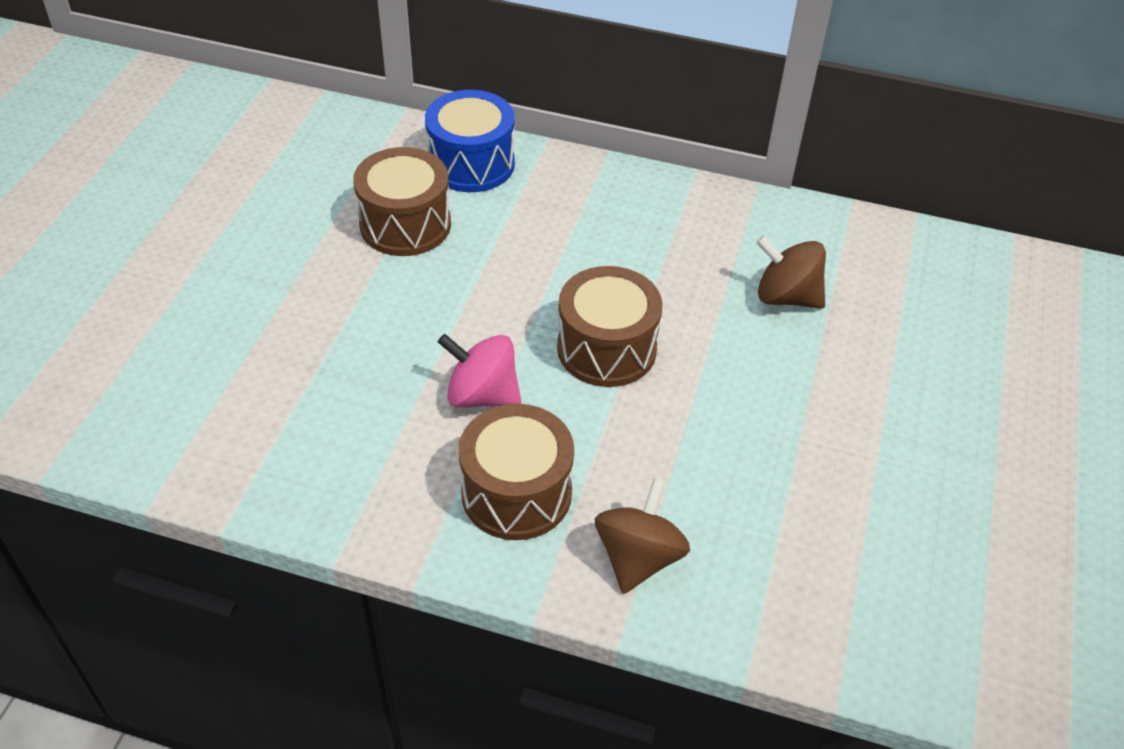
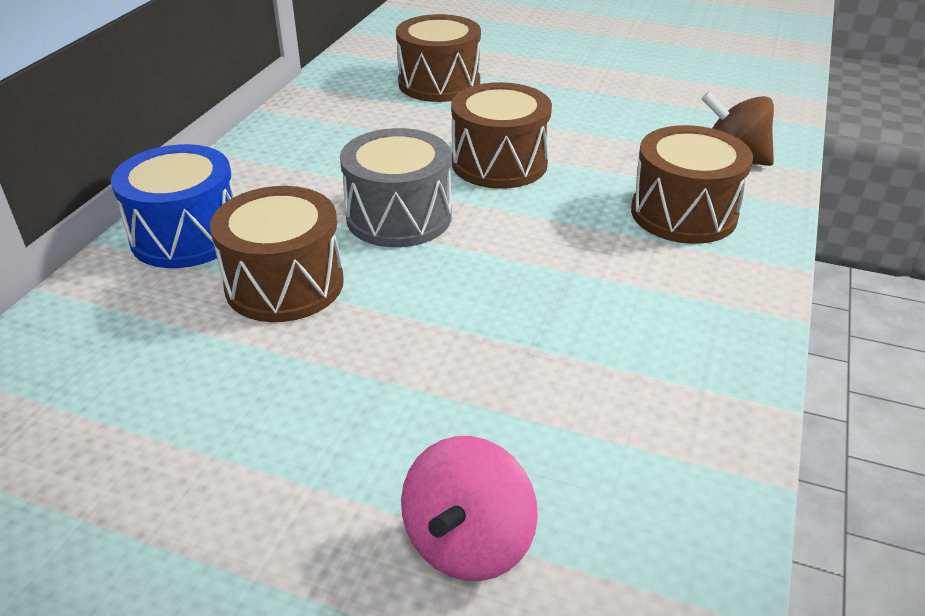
camera: 85 degrees left, 10 degrees down
pink spinning top [438,334,522,408] -> pink spinning top moved to [401,436,538,581]
brown spinning top [756,235,826,309] -> brown drum [396,14,481,102]
none -> grey drum [340,128,452,247]

